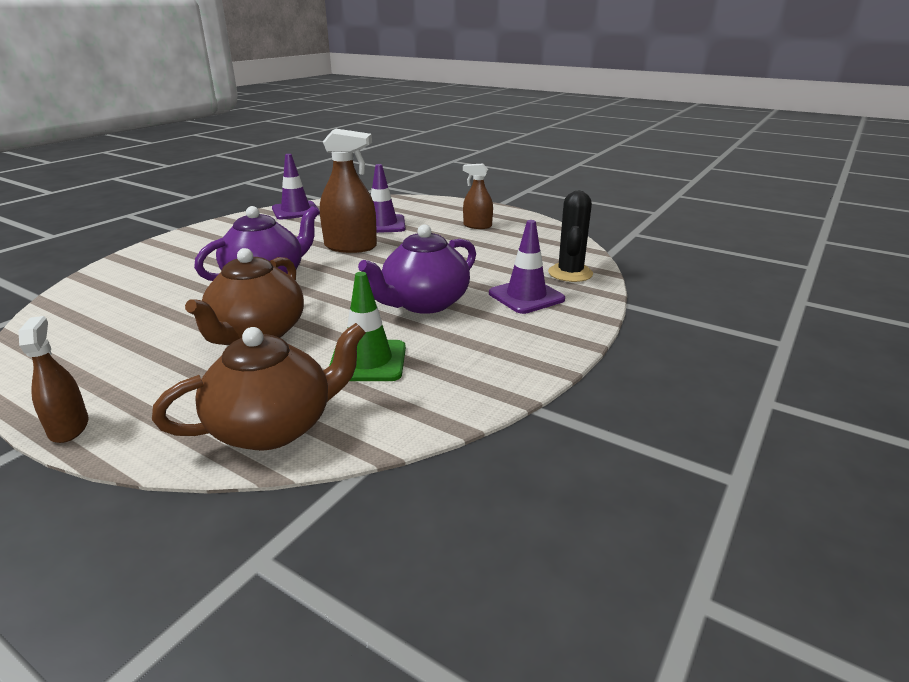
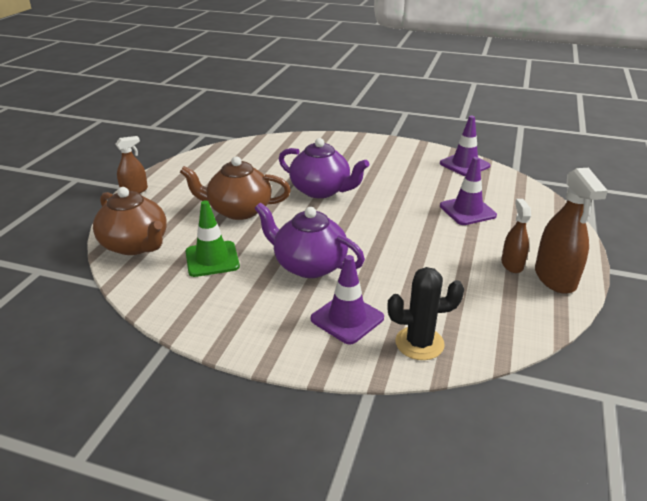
camera: 75 degrees right, 5 degrees up
brown spray bottle [320,128,377,253] -> brown spray bottle moved to [535,168,608,294]

